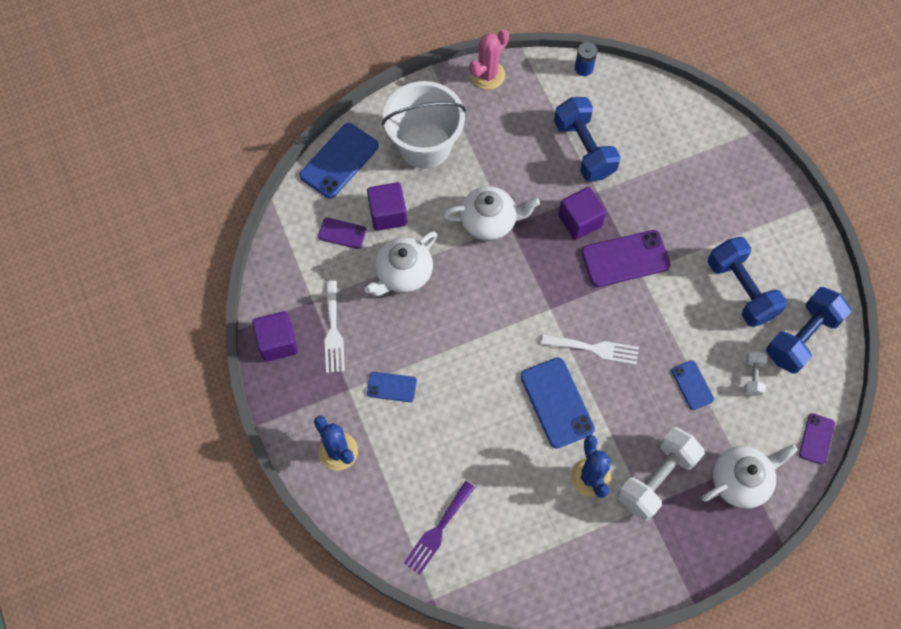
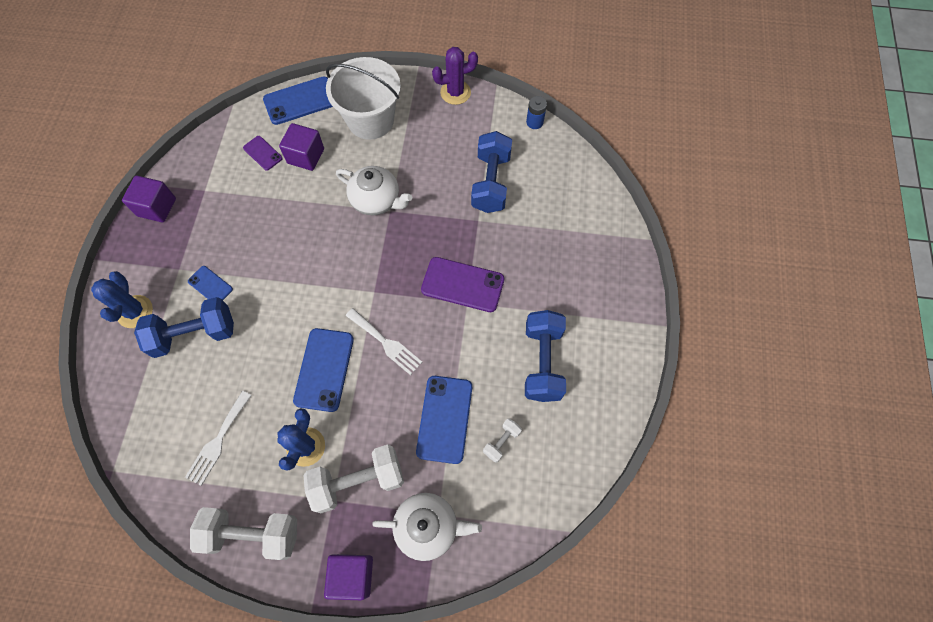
camera: 30 degrees right, 0 degrees up
white fork [324,281,345,373] -> white fork moved to [185,391,252,486]
white teapot [364,231,437,296] -> none
purple fork [404,481,475,575] -> none
pink cactus [470,29,509,90] -> purple cactus [432,47,478,105]
purple cube [558,187,606,240] -> purple cube moved to [324,554,373,600]
blue phone [671,360,714,410] -> blue phone [416,376,472,464], size x1.80
blue dumbbell [766,287,851,374] -> blue dumbbell moved to [134,297,234,358]
purple phone [799,413,835,465] -> none
none -> white dumbbell [190,507,297,560]

